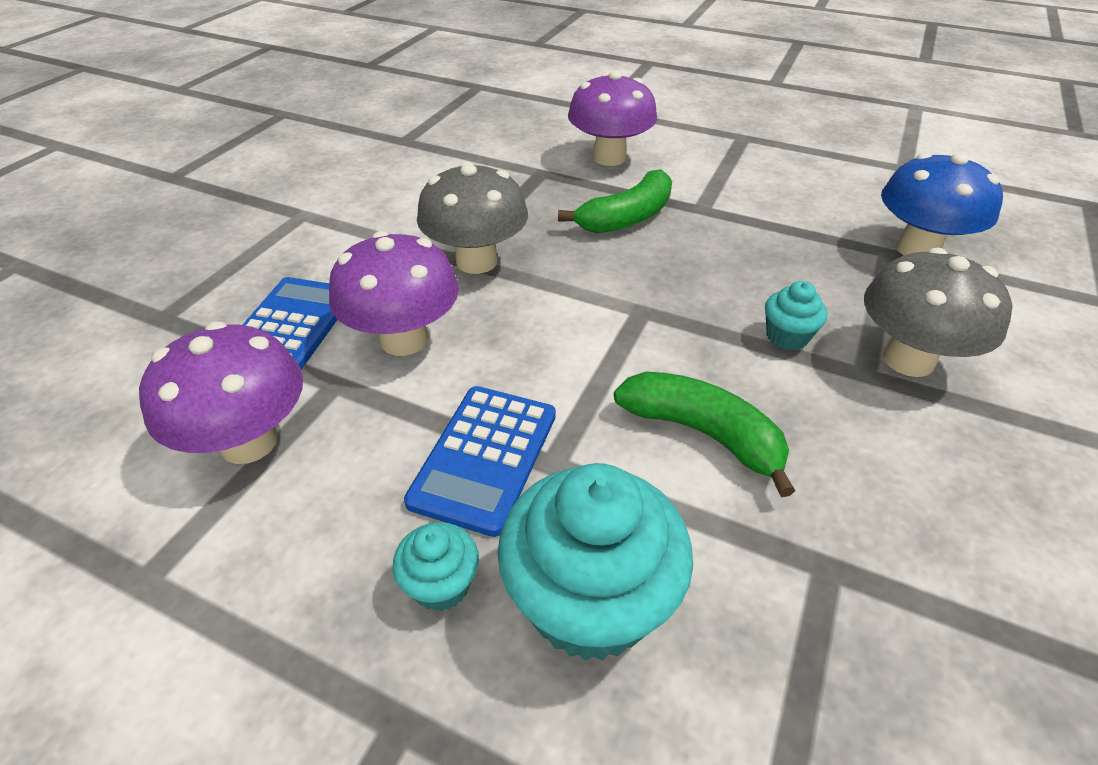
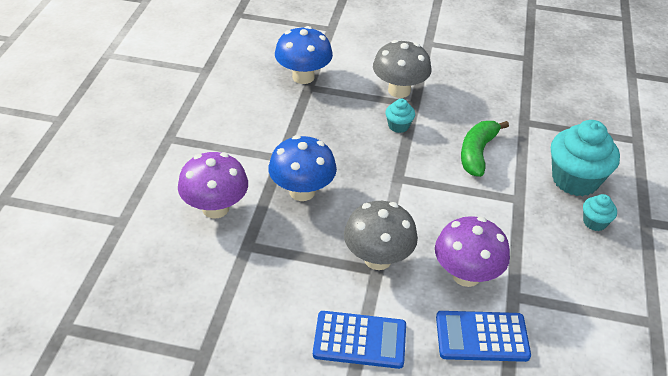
camera: 105 degrees left, 0 degrees up
purple mushroom [139,322,303,464] -> none
blue calculator [404,386,556,537] -> blue calculator moved to [313,311,406,369]
green banana [558,169,672,233] -> blue mushroom [268,135,337,201]

